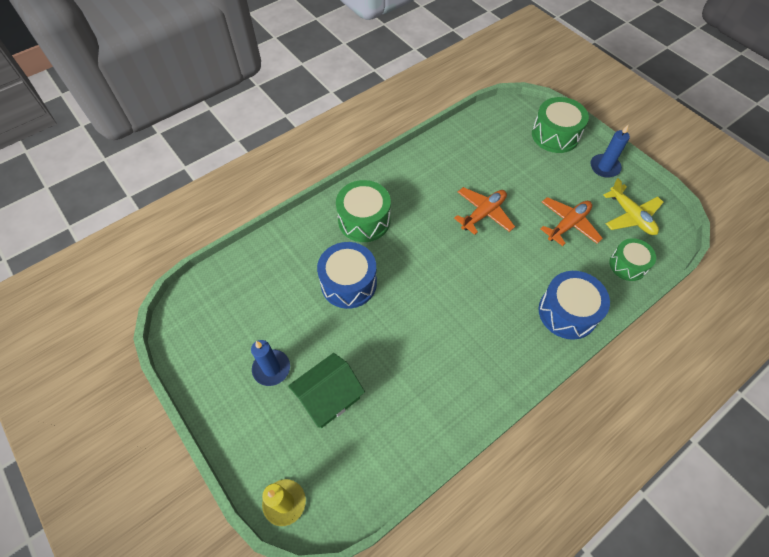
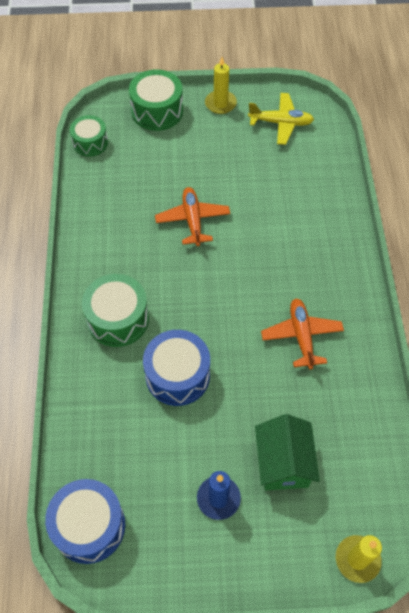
camera: 55 degrees left, 0 degrees up
blue drum [538,271,610,340] -> blue drum moved to [45,479,125,564]
orange plane [540,197,603,246] -> orange plane moved to [261,298,344,369]
blue candle [590,125,630,178] -> yellow candle [205,57,237,114]
green drum [609,238,656,281] -> green drum moved to [70,115,108,157]

